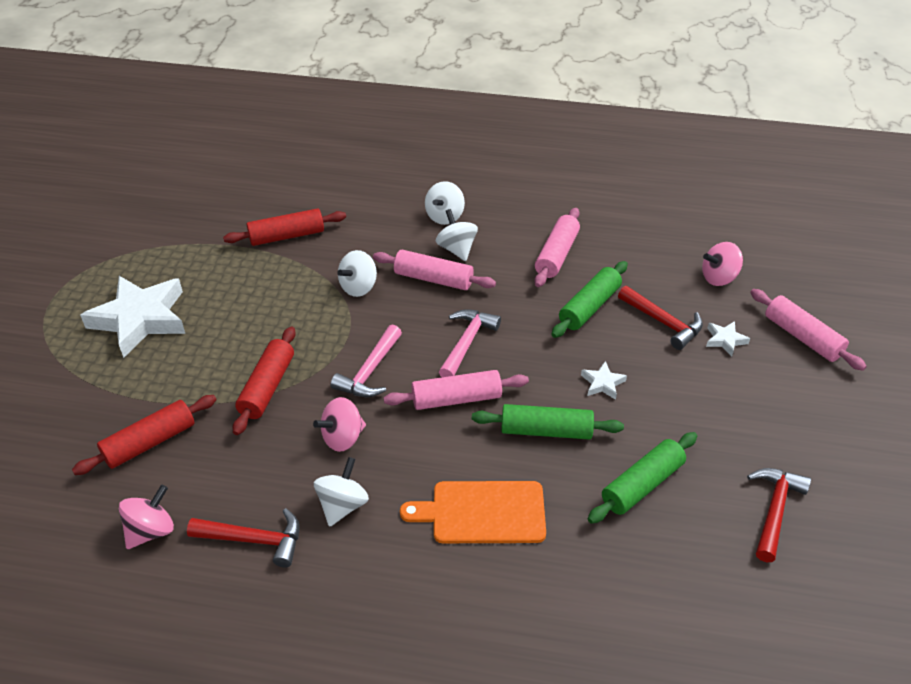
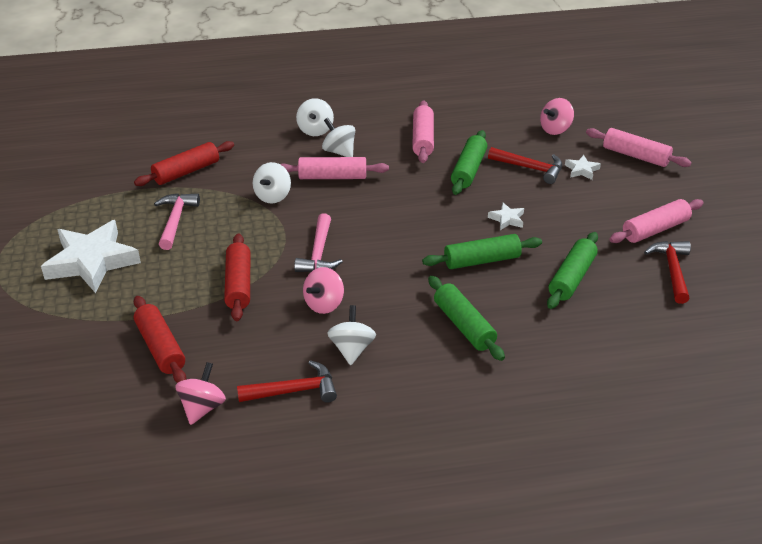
camera: 20 degrees left, 5 degrees down
red rolling pin [72,395,217,475] -> red rolling pin turned 60 degrees counterclockwise [134,296,186,383]
pink rolling pin [383,370,529,410] -> pink rolling pin moved to [609,199,704,243]
orange cutting board [400,481,546,543] -> green rolling pin [428,276,505,361]
pink hammer [439,309,501,377] -> pink hammer moved to [154,193,200,250]

